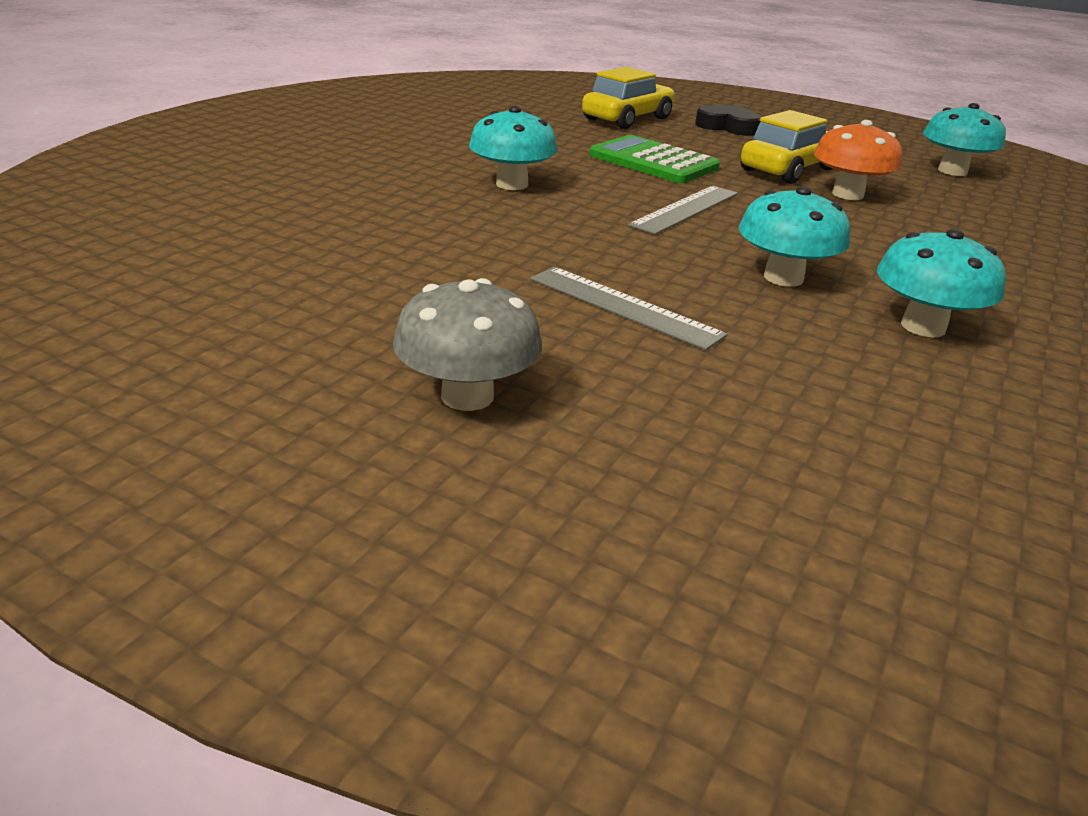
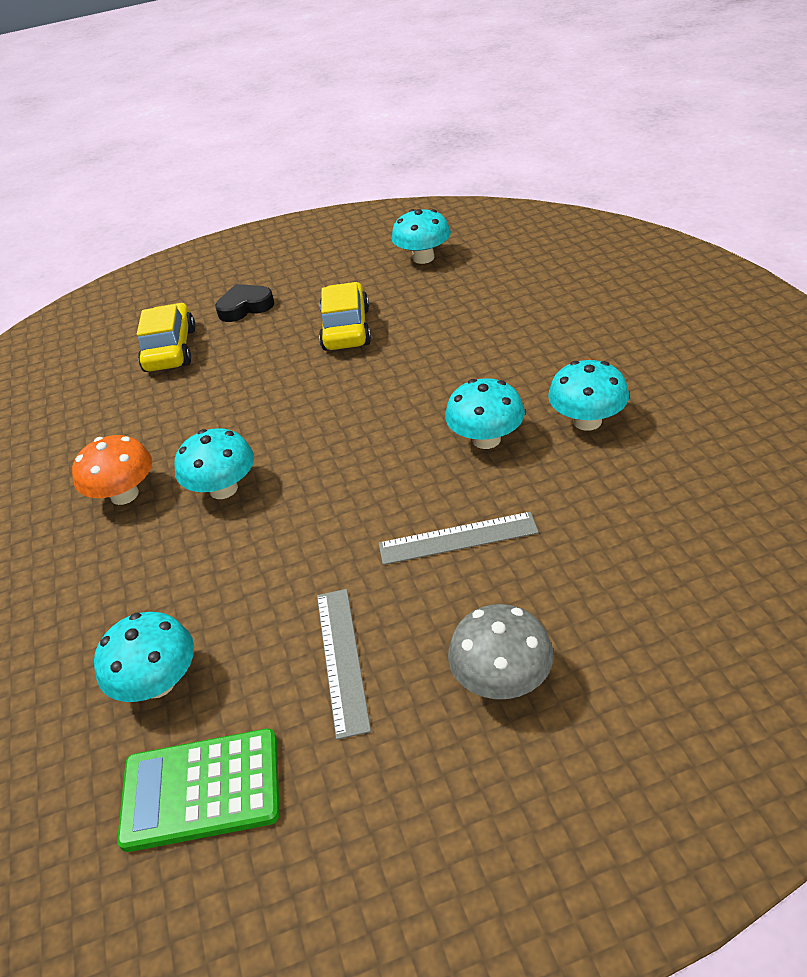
camera: 40 degrees left, 10 degrees up
green calculator [589,135,720,183] -> green calculator moved to [117,728,280,852]
grey ruler [628,185,738,235] -> grey ruler moved to [317,589,371,740]
orange mushroom [814,120,902,200] -> orange mushroom moved to [72,435,152,505]
none -> turquoise mushroom [94,612,194,702]

